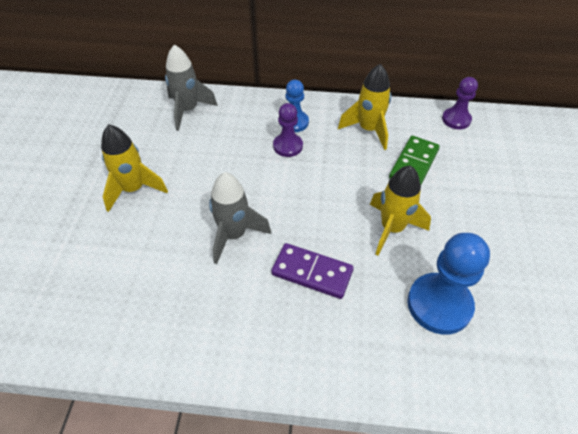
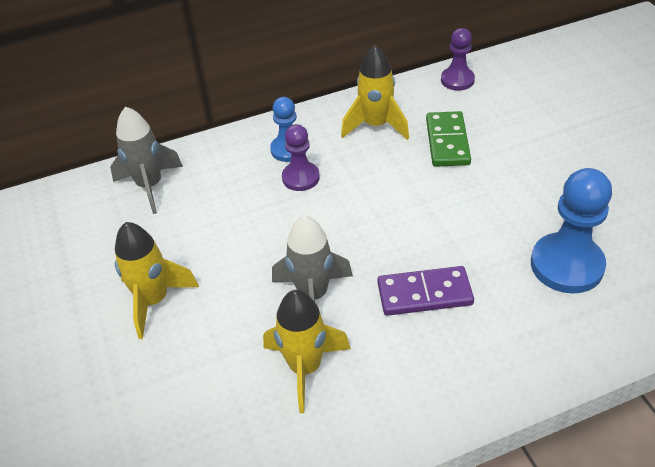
camera: 25 degrees left, 5 degrees down
yellow rocket [370,165,431,256] -> yellow rocket moved to [263,290,351,413]

